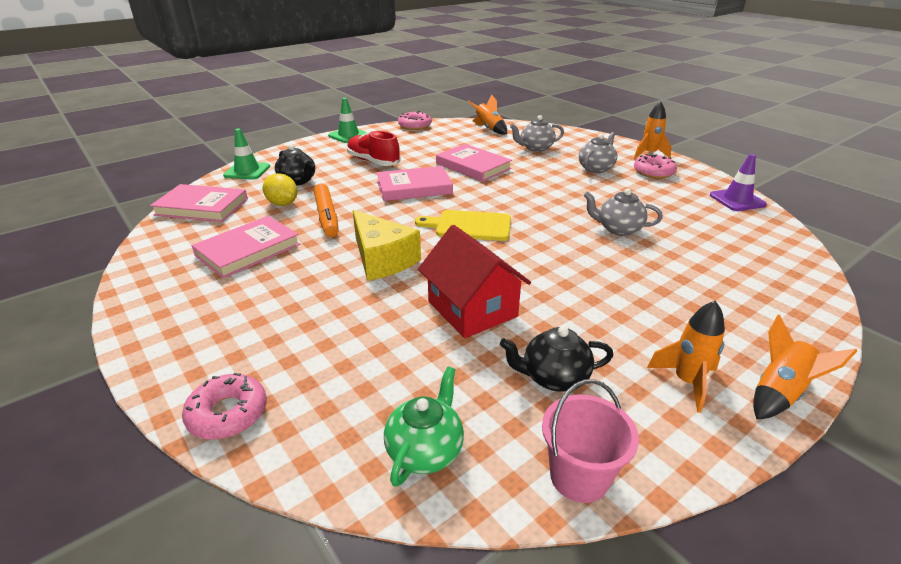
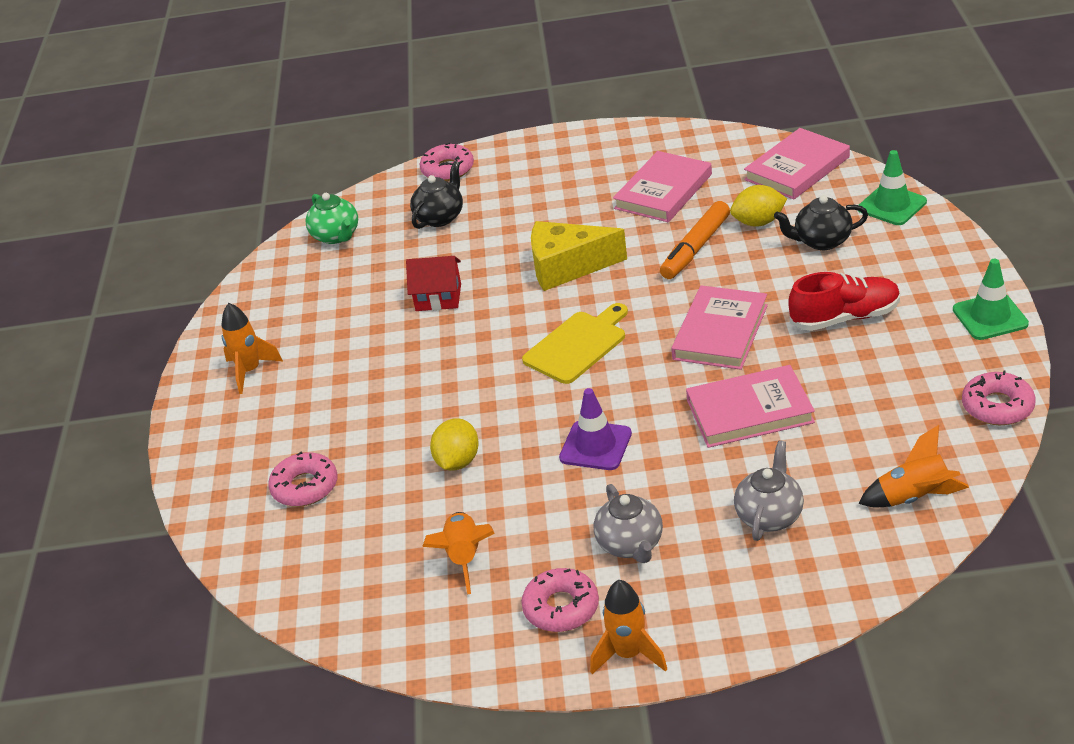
camera: 130 degrees right, 5 degrees up
pink book [192,216,300,278] -> pink book turned 45 degrees clockwise [613,151,712,222]
orange marker [314,184,339,237] -> orange marker turned 75 degrees counterclockwise [660,201,730,279]
red house [418,225,531,338] -> red house [406,256,461,311], size x0.64
black teapot [500,326,613,392] -> black teapot moved to [410,161,463,229]
pink bucket [542,379,639,503] -> none
grey teapot [583,188,663,236] -> yellow lemon [430,418,479,471]
purple traffic cone [710,154,767,211] -> purple traffic cone moved to [559,388,632,470]
orange rocket [753,314,857,419] -> orange rocket moved to [422,512,495,595]
none -> pink donut [268,452,337,506]

